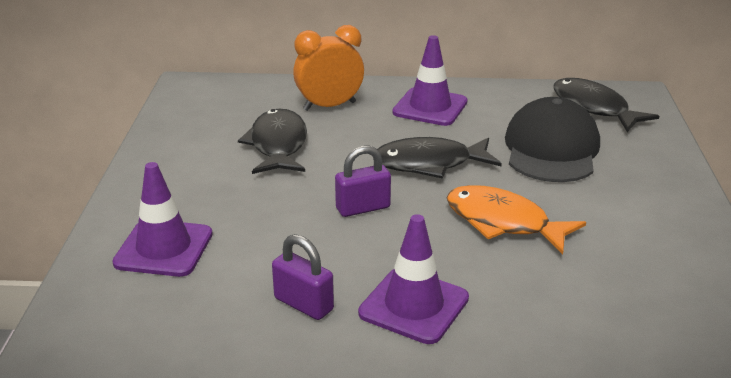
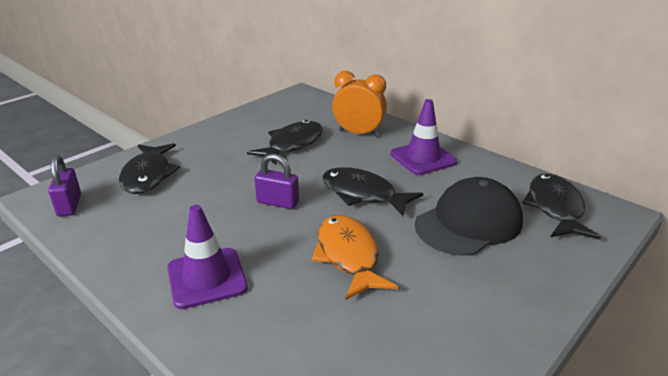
camera: 40 degrees right, 0 degrees up
purple traffic cone [112,162,213,277] -> black fish [119,143,180,194]
purple padlock [272,234,334,320] -> purple padlock moved to [48,155,81,217]

